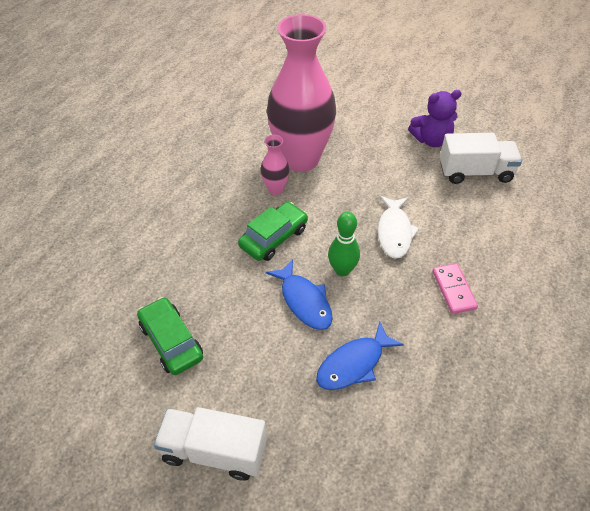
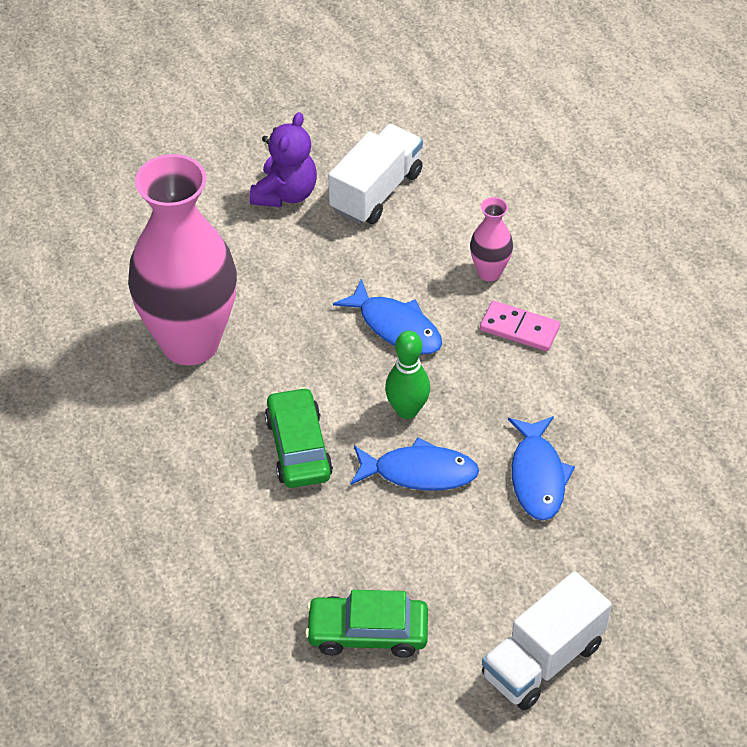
camera: 55 degrees left, 0 degrees up
pink vase [261,135,290,195] -> pink vase moved to [470,197,513,281]
white fish [378,196,420,259] -> blue fish [333,279,442,354]

